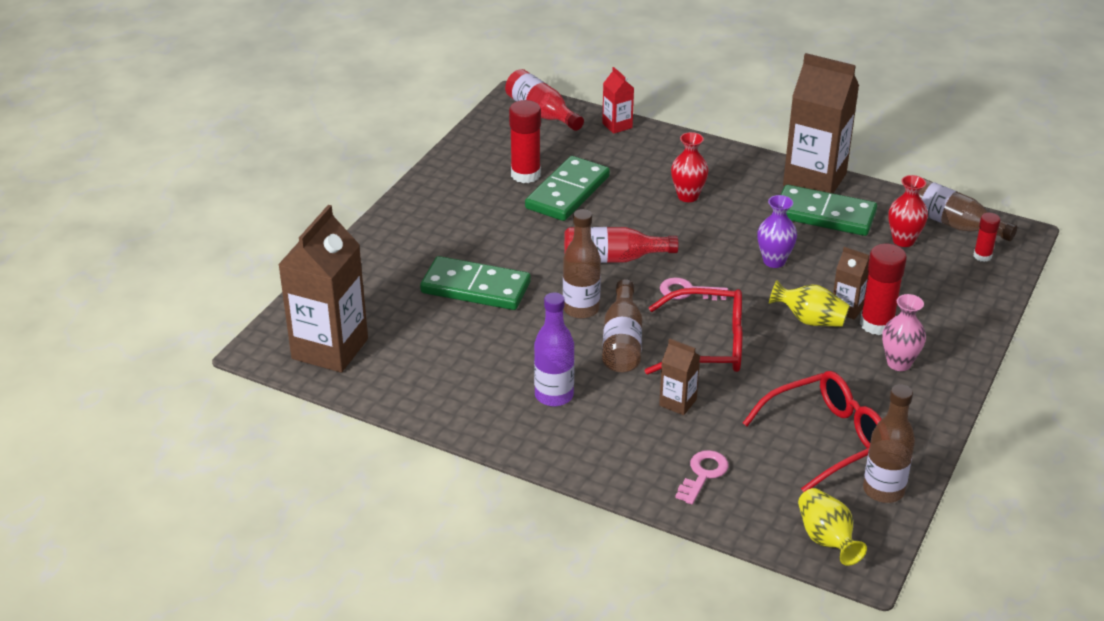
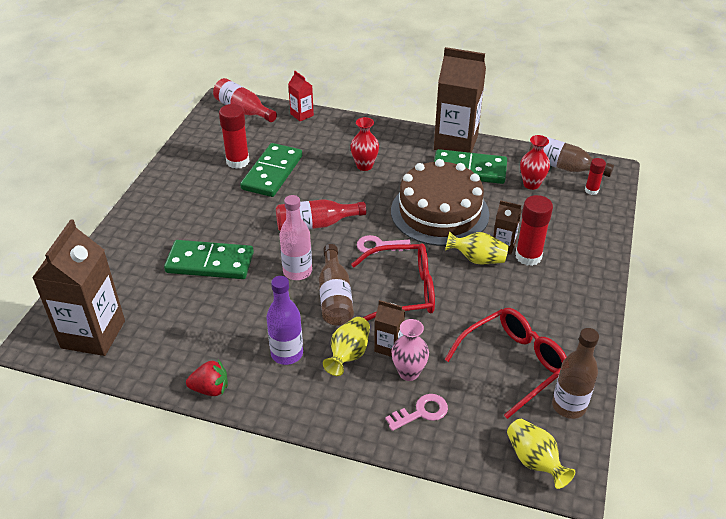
camera: 10 degrees left, 5 degrees up
brown bottle [563,209,601,319] -> pink bottle [280,195,312,280]
pink key [675,450,729,505] -> pink key turned 45 degrees clockwise [385,394,448,431]
purple vase [757,195,797,268] -> brown cake [391,159,489,246]
pink vase [882,294,926,371] -> pink vase moved to [391,319,429,381]
none -> red strawberry [186,359,228,396]
none -> yellow vase [323,317,370,376]

